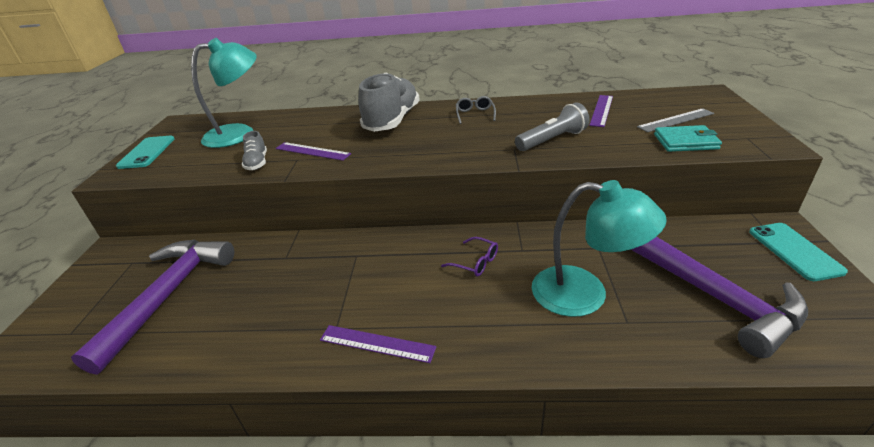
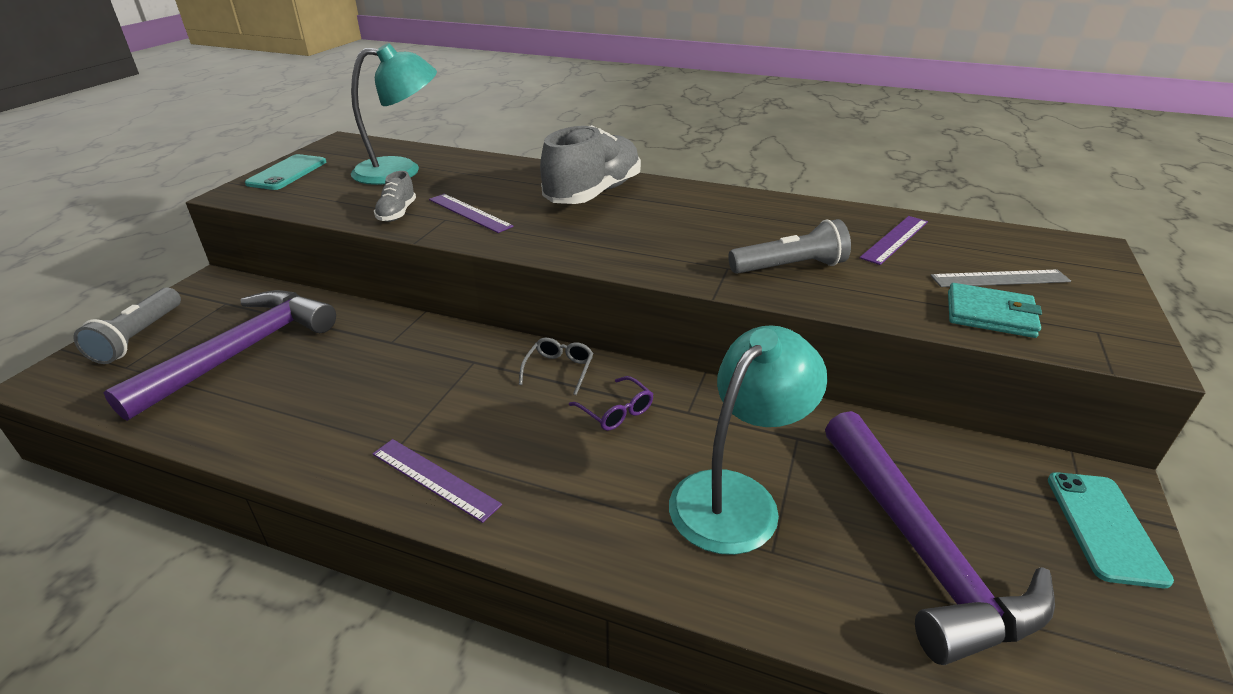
camera: 15 degrees right, 0 degrees up
grey glasses [456,96,496,124] -> grey glasses moved to [519,338,593,395]
turquoise lamp [532,180,667,317] -> turquoise lamp turned 90 degrees counterclockwise [669,325,827,555]
none -> grey flashlight [73,288,181,364]

